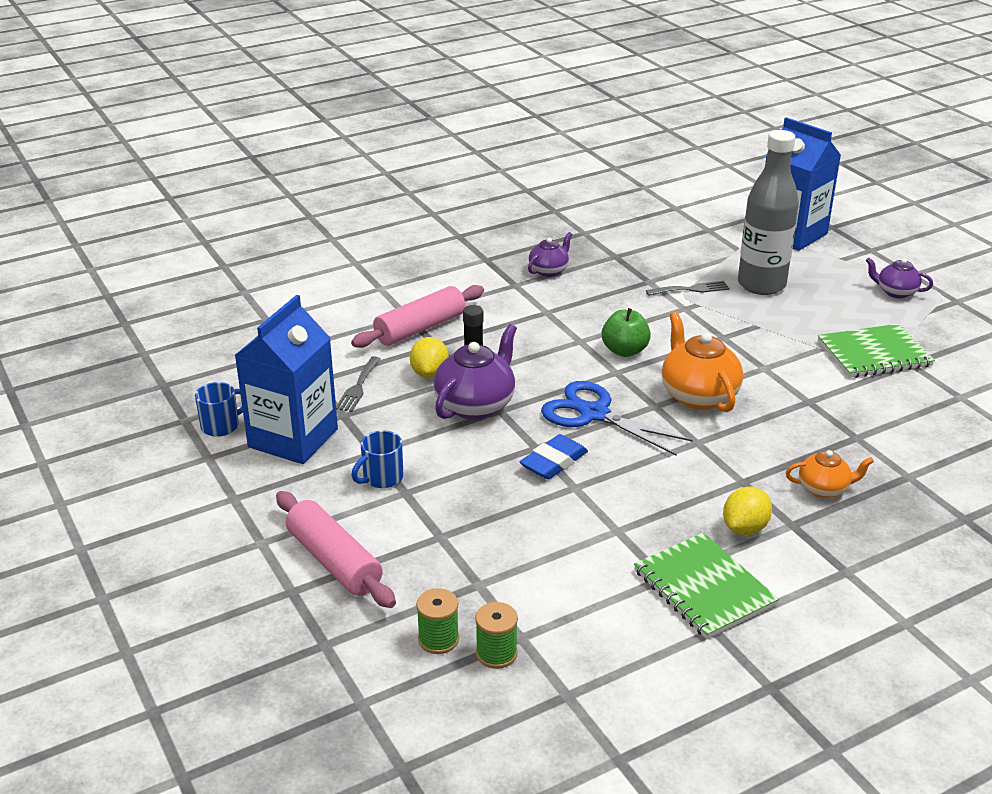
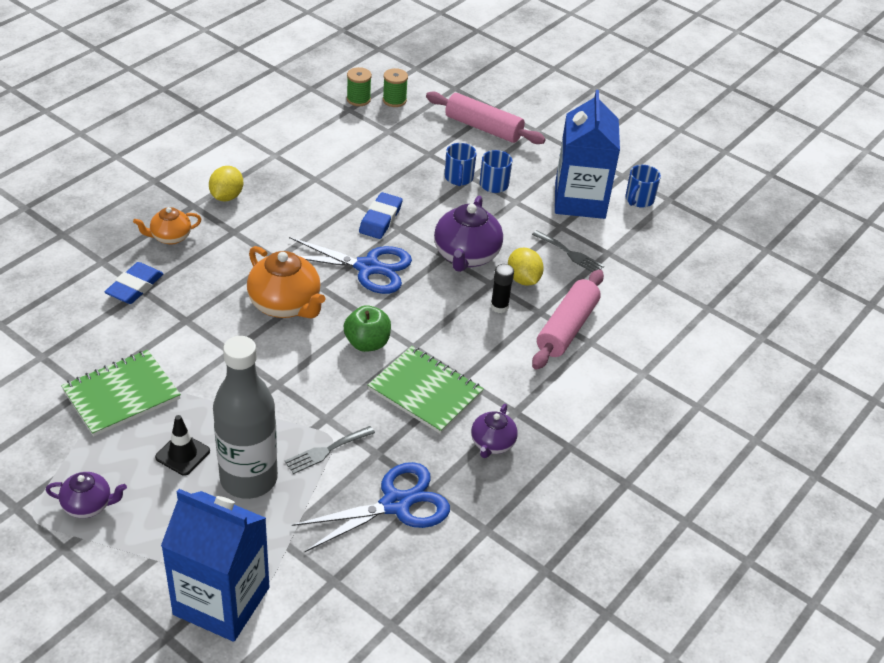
camera: 155 degrees right, 10 degrees up
grey fork [336,356,381,412] -> grey fork turned 135 degrees clockwise [532,230,604,272]
green notebook [634,533,779,639] -> green notebook moved to [368,346,484,434]
none -> blue eraser [105,262,164,304]
none -> black traffic cone [155,415,210,476]
none -> blue scissors [292,462,450,552]
none -> blue mug [445,143,477,186]

